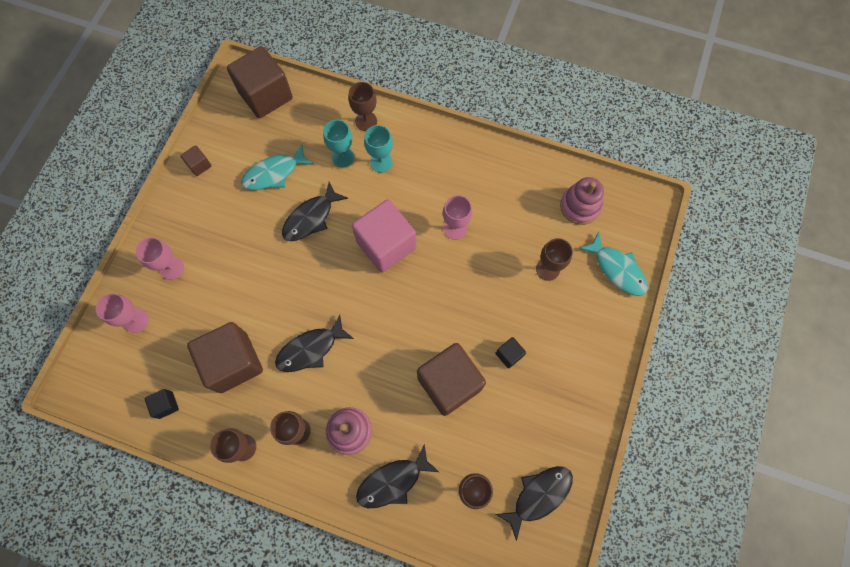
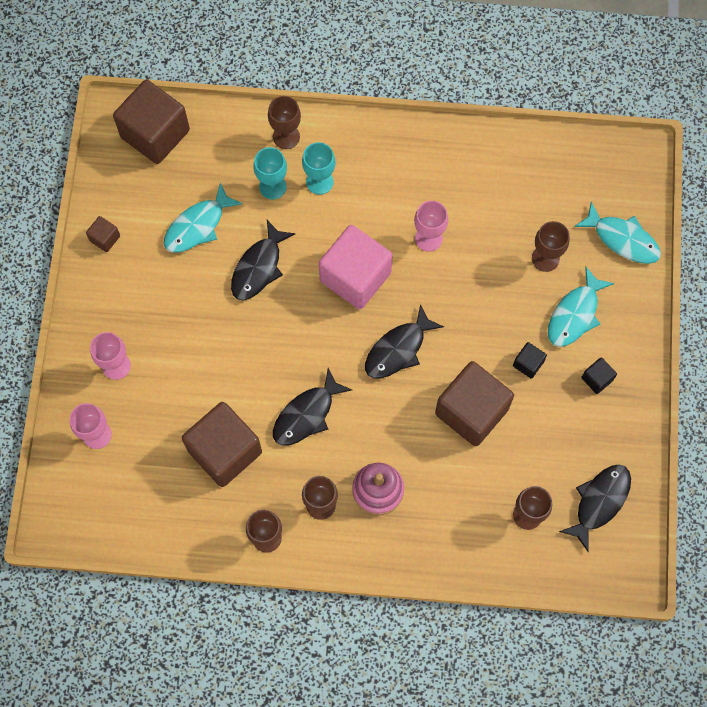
camera: 15 degrees left, 0 degrees up
black cube [145,389,179,419] -> black cube moved to [581,357,617,394]
black fish [356,444,439,508] -> black fish moved to [365,304,444,378]
pink stacking toy [560,177,604,225] -> none
none -> turquoise fish [548,267,614,347]

